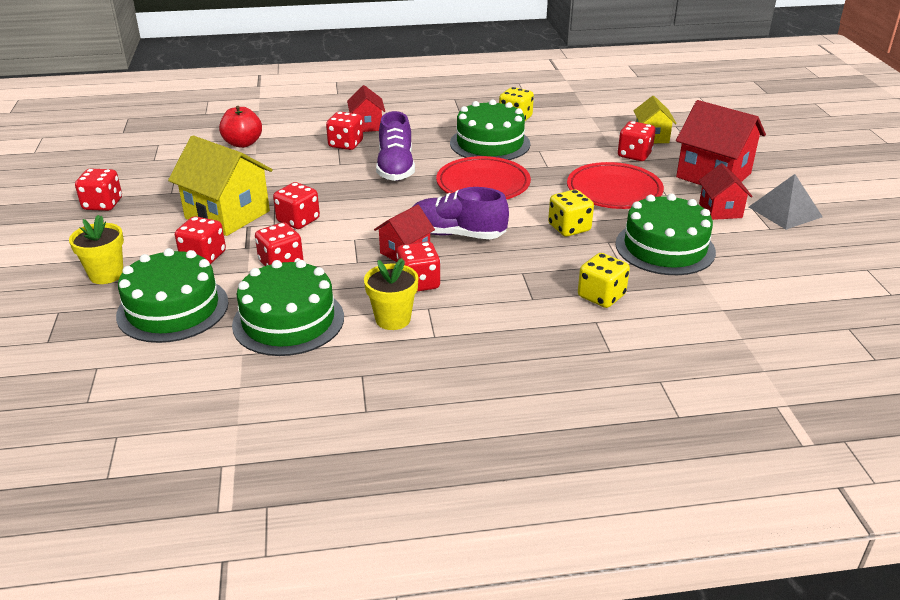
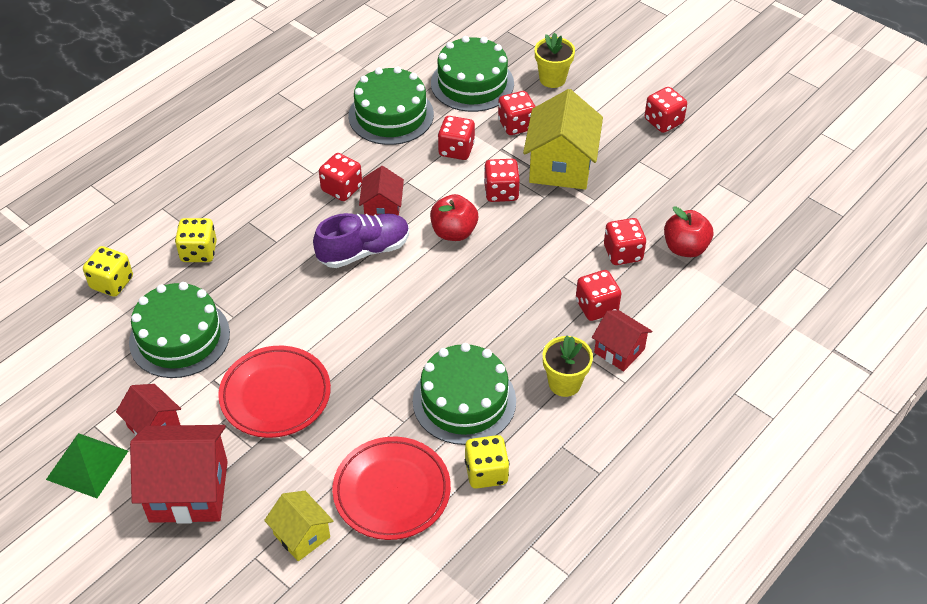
camera: 140 degrees right, 15 degrees up
yellow house [168,135,273,236] -> yellow house turned 75 degrees counterclockwise [523,89,603,189]
yellow flower pot [364,258,419,330] -> yellow flower pot moved to [543,336,593,397]
purple shoe [376,111,415,181] -> none
red plate [436,156,531,199] -> red plate moved to [332,437,451,540]
yellow dice [548,189,594,237] -> yellow dice moved to [83,246,133,297]
red dice [618,121,656,161] -> red dice moved to [604,218,646,265]
grey pyramid [749,174,823,230] -> green pyramid [46,433,128,498]
none -> red apple [430,194,478,241]

